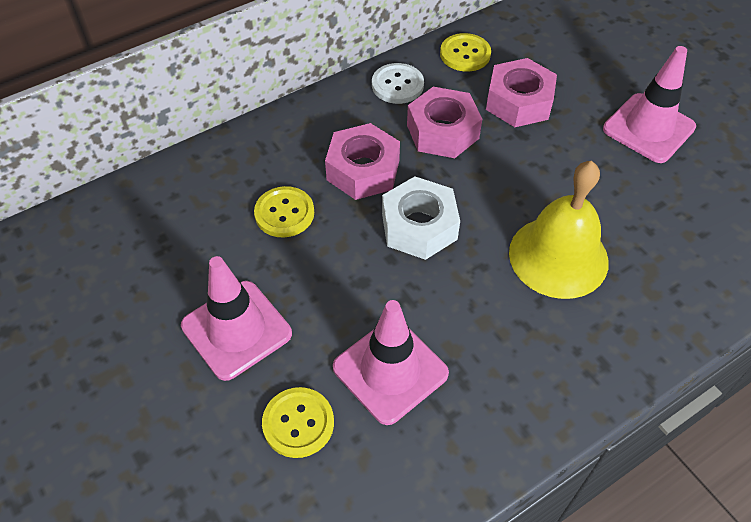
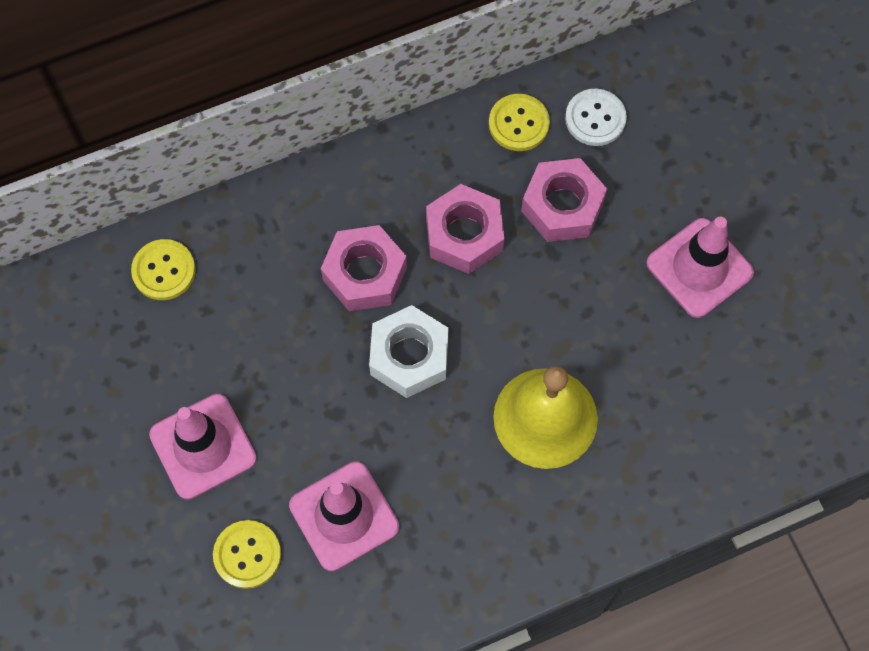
camera: 10 degrees right, 15 degrees up
yellow button [254,186,314,238] -> yellow button moved to [131,239,196,300]
white button [372,63,424,104] -> white button moved to [565,89,627,146]

